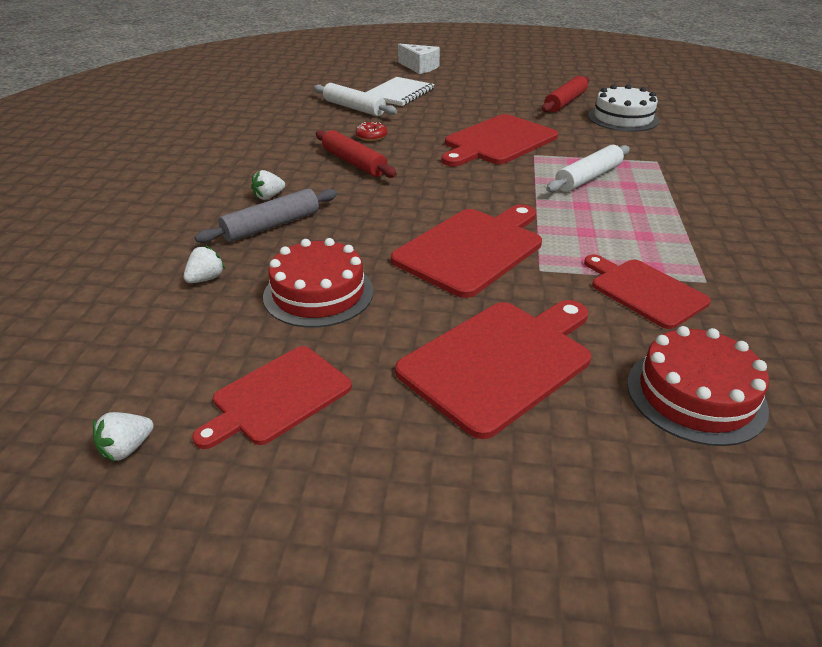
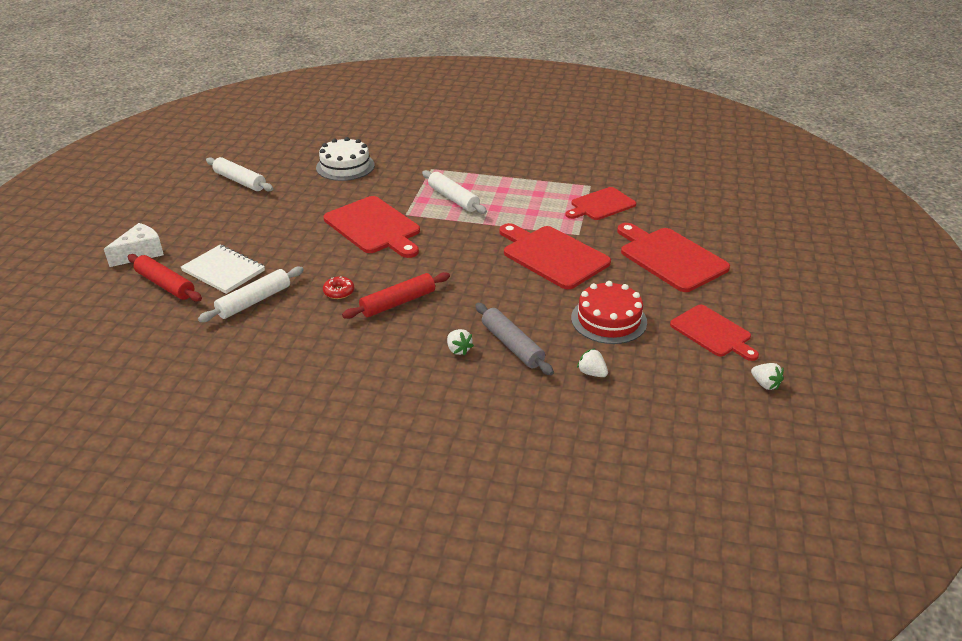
camera: 85 degrees left, 0 degrees up
red rolling pin [542,76,589,112] -> red rolling pin moved to [128,254,202,302]
red cake [627,326,769,446] -> none
none -> white rolling pin [206,157,273,192]

